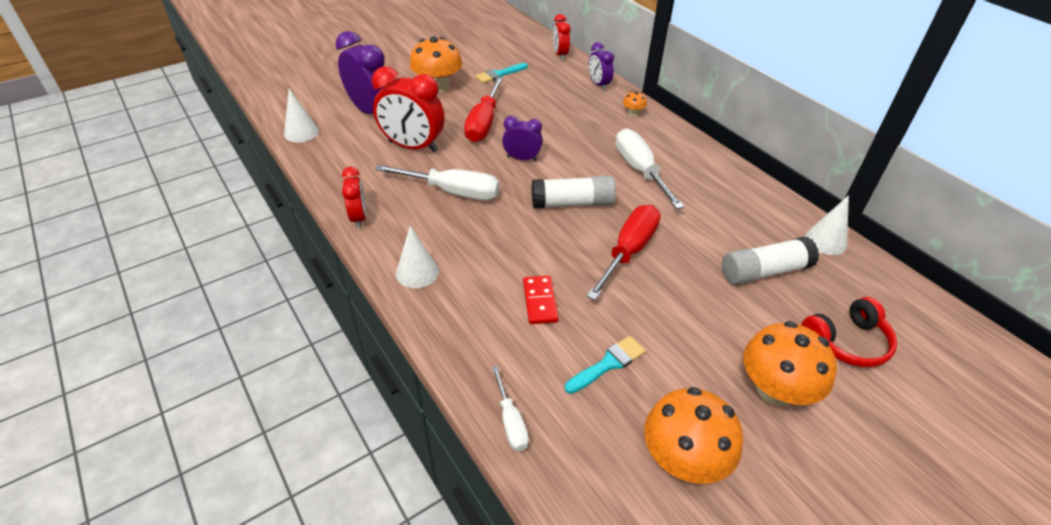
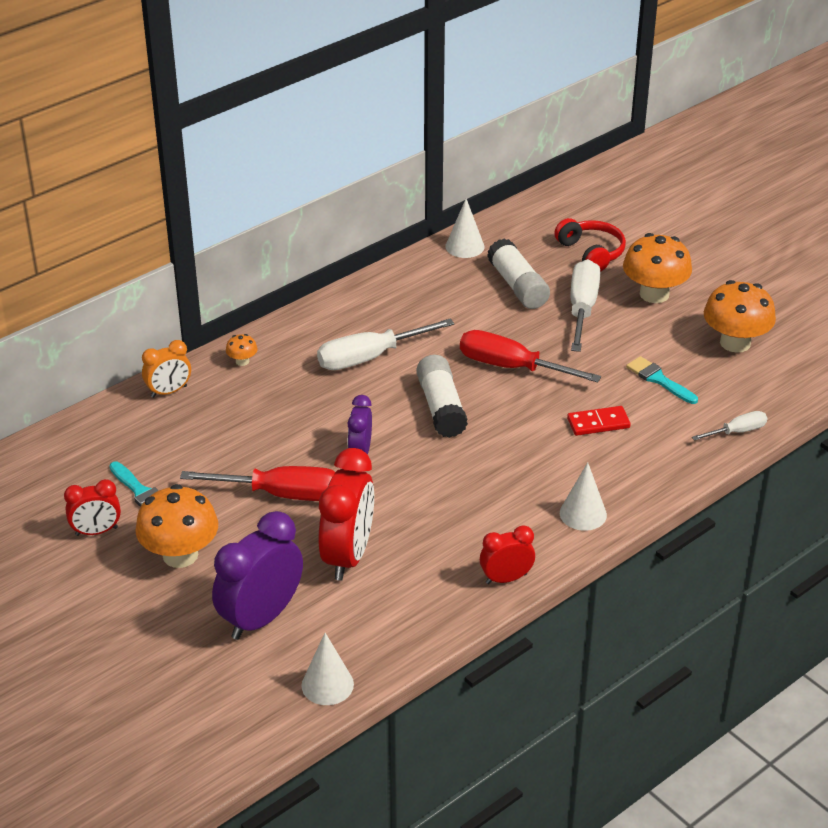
camera: 95 degrees left, 5 degrees down
white screwdriver [375,164,500,200] -> white screwdriver moved to [570,259,600,352]
red clock [553,14,571,60] -> red clock moved to [64,479,121,536]
purple clock [589,42,614,90] -> orange clock [142,340,191,398]

